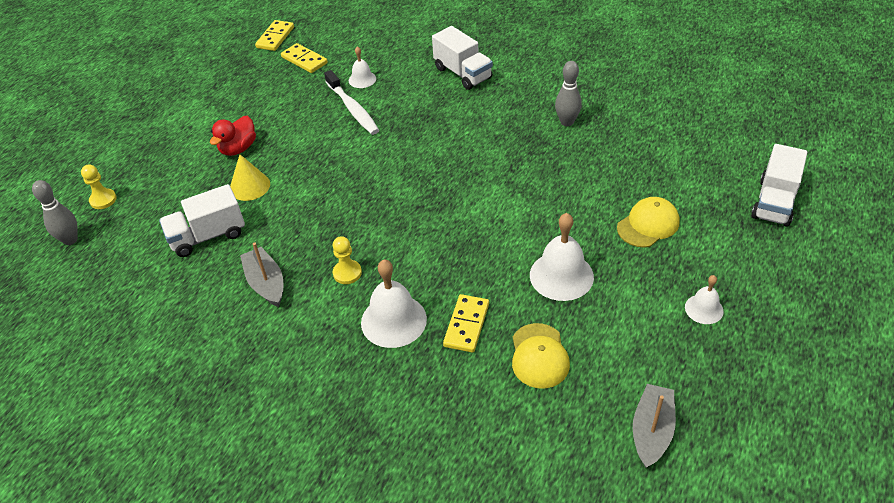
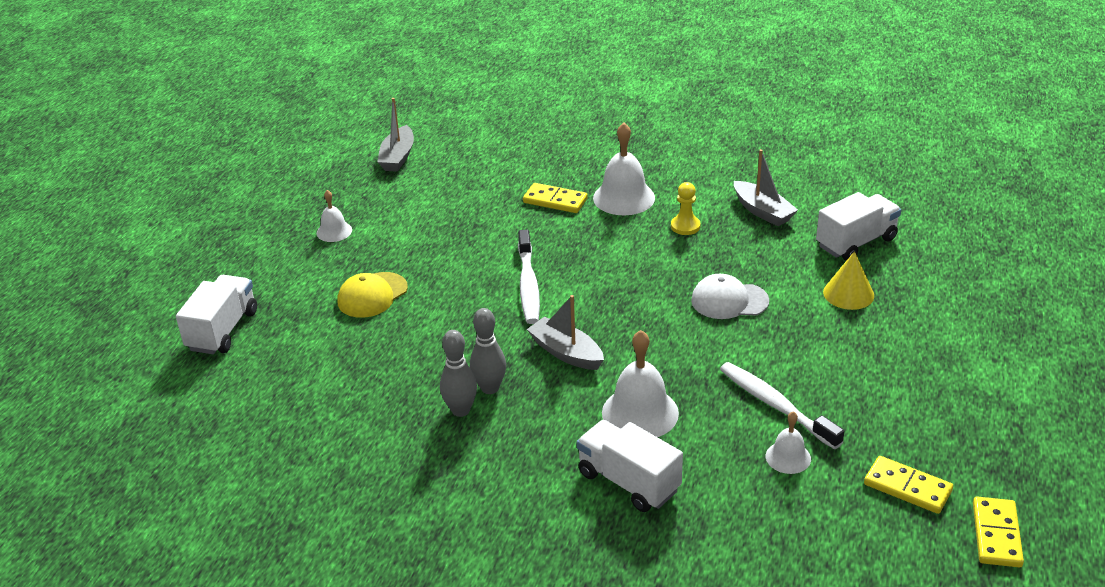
camera: 170 degrees right, 10 degrees down
grey bowling pin [32,180,78,245] -> grey bowling pin moved to [470,308,506,394]
yellow pawn [81,164,117,209] -> none
red duck [210,116,256,156] -> none
yellow domino [443,294,489,353] -> yellow domino turned 75 degrees counterclockwise [523,183,588,213]
yellow cap [512,323,570,388] -> none
white bell [530,213,594,301] -> white bell moved to [602,330,679,437]
none -> white toothbrush [518,230,540,324]
none -> grey boat [527,295,604,370]
none -> white cap [691,274,769,319]

